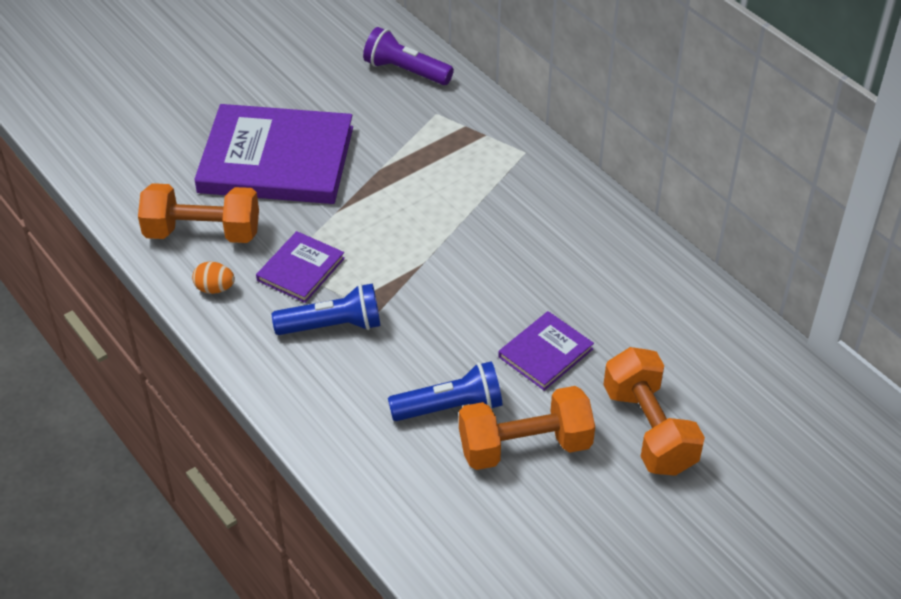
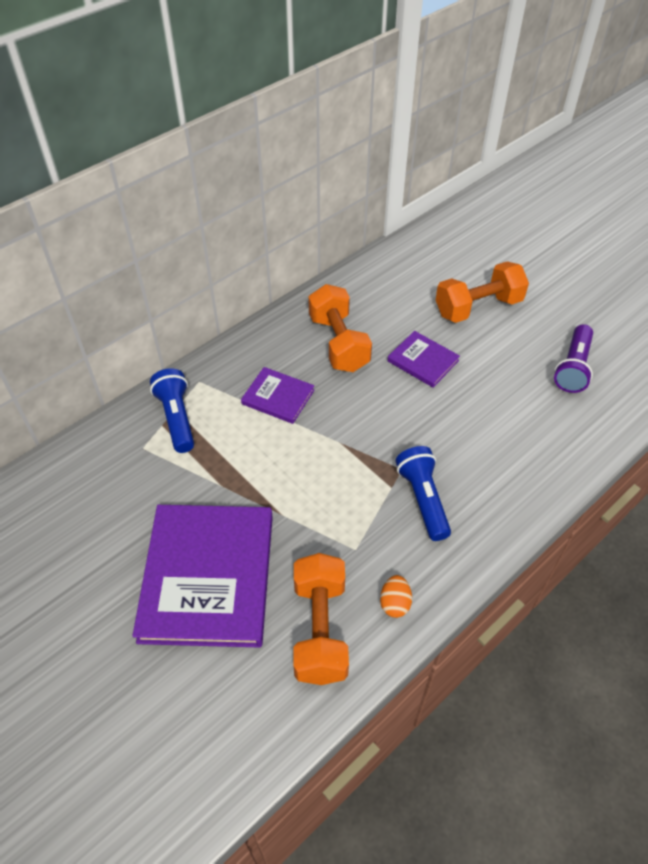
camera: 95 degrees left, 5 degrees up
purple book [256,231,345,303] -> purple book moved to [241,367,314,424]
purple flashlight [363,27,454,85] -> purple flashlight moved to [554,324,593,393]
blue flashlight [388,361,502,421] -> blue flashlight moved to [150,368,194,453]
orange dumbbell [459,386,595,470] -> orange dumbbell moved to [308,284,372,372]

